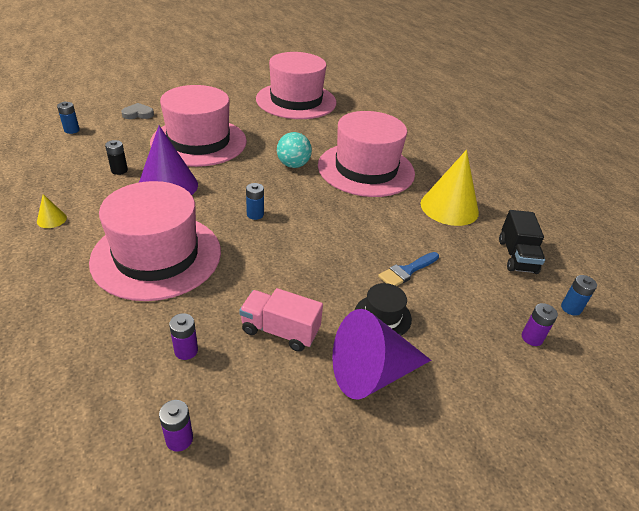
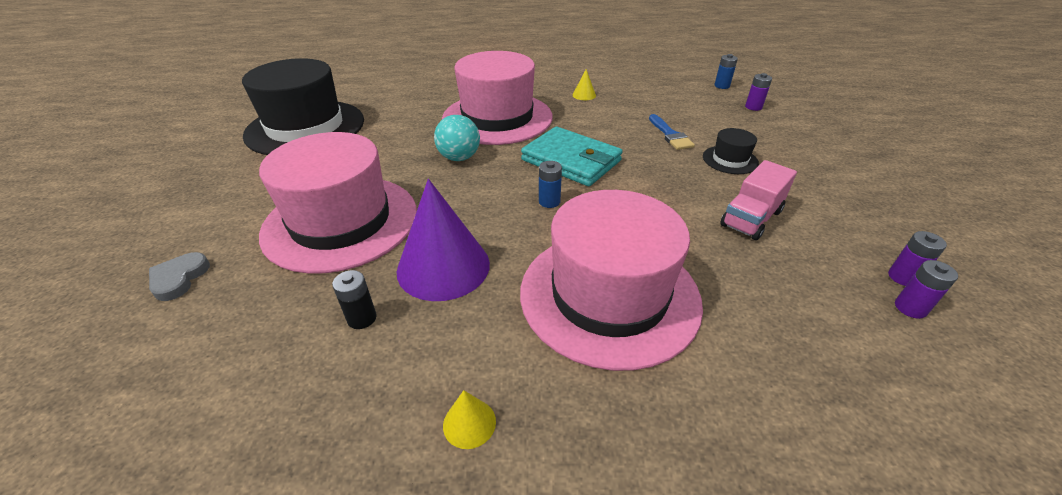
camera: 65 degrees left, 0 degrees up
blue battery [57,102,80,134] -> none
purple battery [169,313,198,360] -> purple battery moved to [888,231,947,286]
pink hat [256,52,337,119] -> black hat [242,58,364,155]
purple cone [332,309,431,400] -> none
yellow cone [420,150,479,226] -> yellow cone [573,69,596,100], size x0.42
black truck [499,210,545,274] -> none
none -> turquoise wallet [521,127,623,186]

